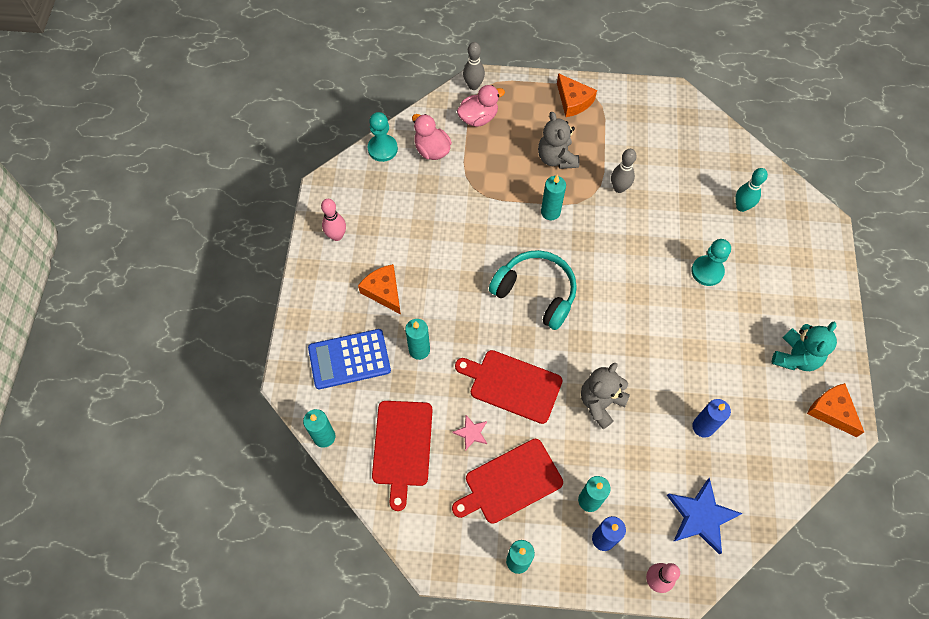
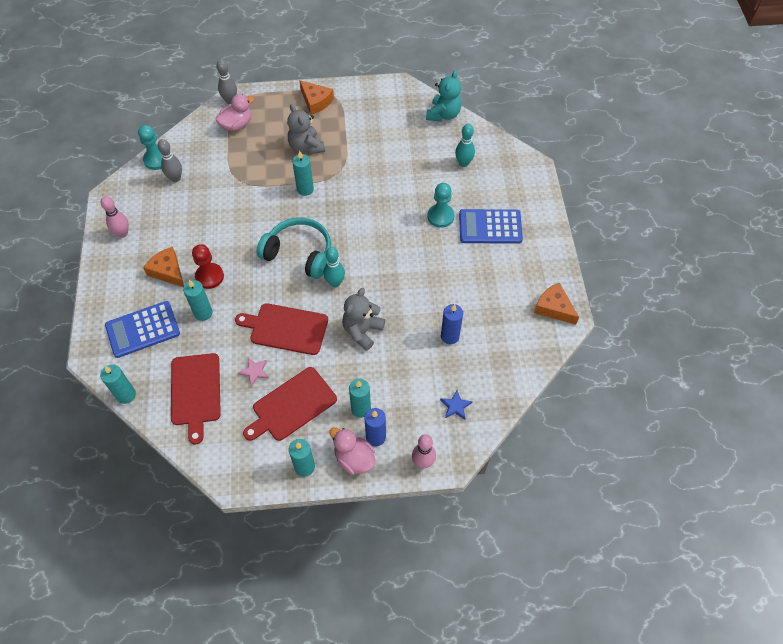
camera: 10 degrees left, 5 degrees down
pink duck [412,114,452,160] -> pink duck moved to [329,427,375,475]
grey bowling pin [611,149,637,193] -> grey bowling pin moved to [158,139,182,182]
blue star [667,478,743,555] -> blue star [440,390,473,420], size x0.51
turquoise teddy bear [772,322,837,371] -> turquoise teddy bear moved to [426,70,462,122]
none -> red pawn [192,244,224,289]
none -> turquoise bowling pin [324,247,345,287]
none -> blue calculator [459,209,523,244]

